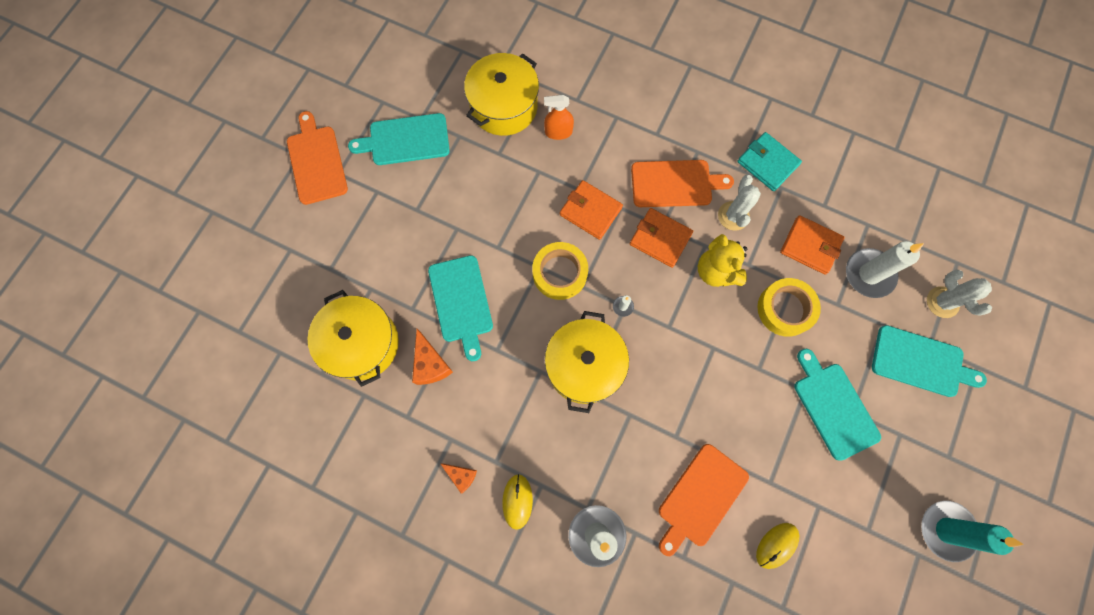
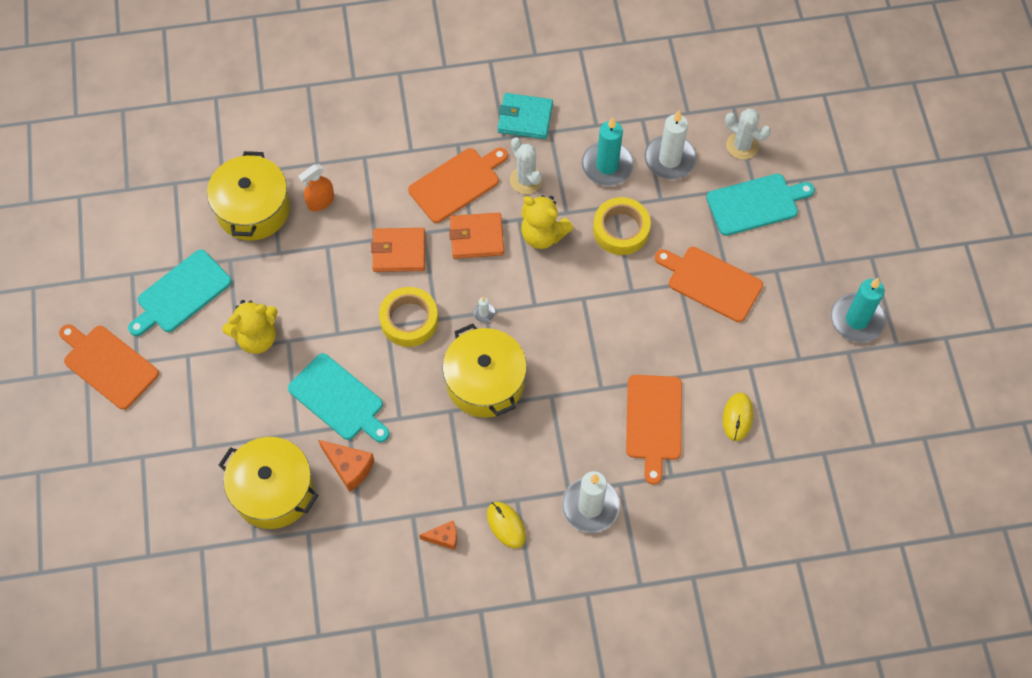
camera: 35 degrees left, 10 degrees down
orange wallet [780,215,845,275] -> turquoise candle [582,117,634,186]
turquoise cutting board [794,349,881,461] -> orange cutting board [655,247,763,322]
none -> yellow teddy bear [222,300,278,354]

